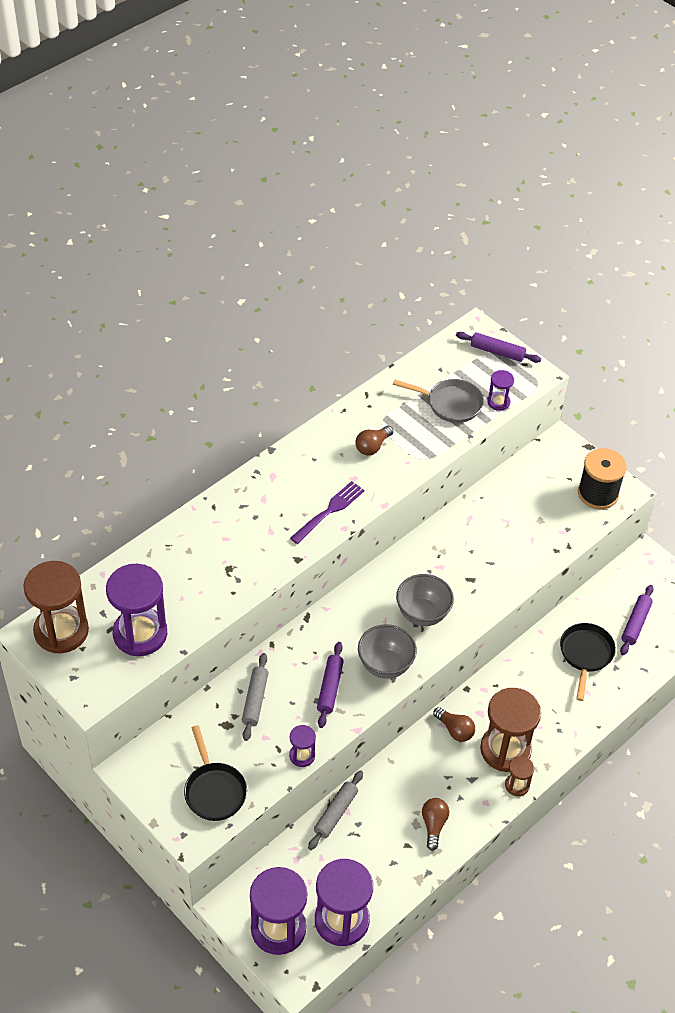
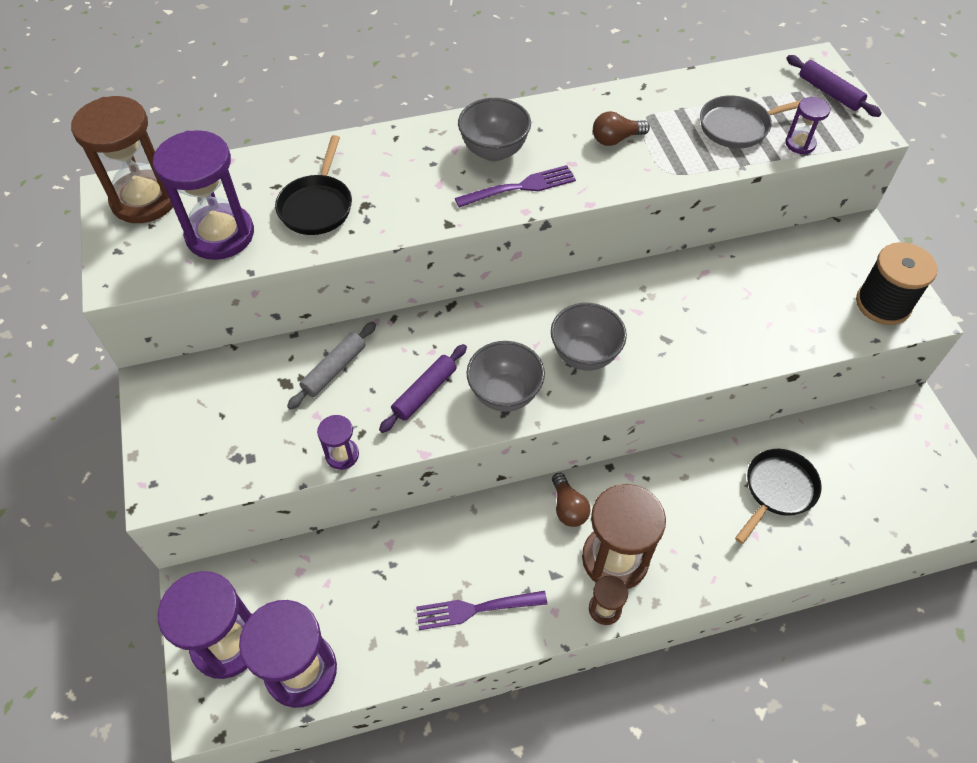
camera: 30 degrees right, 5 degrees up
black pan [184,725,247,821] -> black pan moved to [275,135,352,235]
grey rolling pin [308,770,363,850] -> none
grey pan [393,379,484,423] -> grey pan turned 120 degrees clockwise [700,95,801,148]
brown light bulb [422,798,449,851] -> purple fork [416,591,547,630]
purple rolling pin [620,585,654,655] -> none
none -> grey bowl [458,98,531,161]

